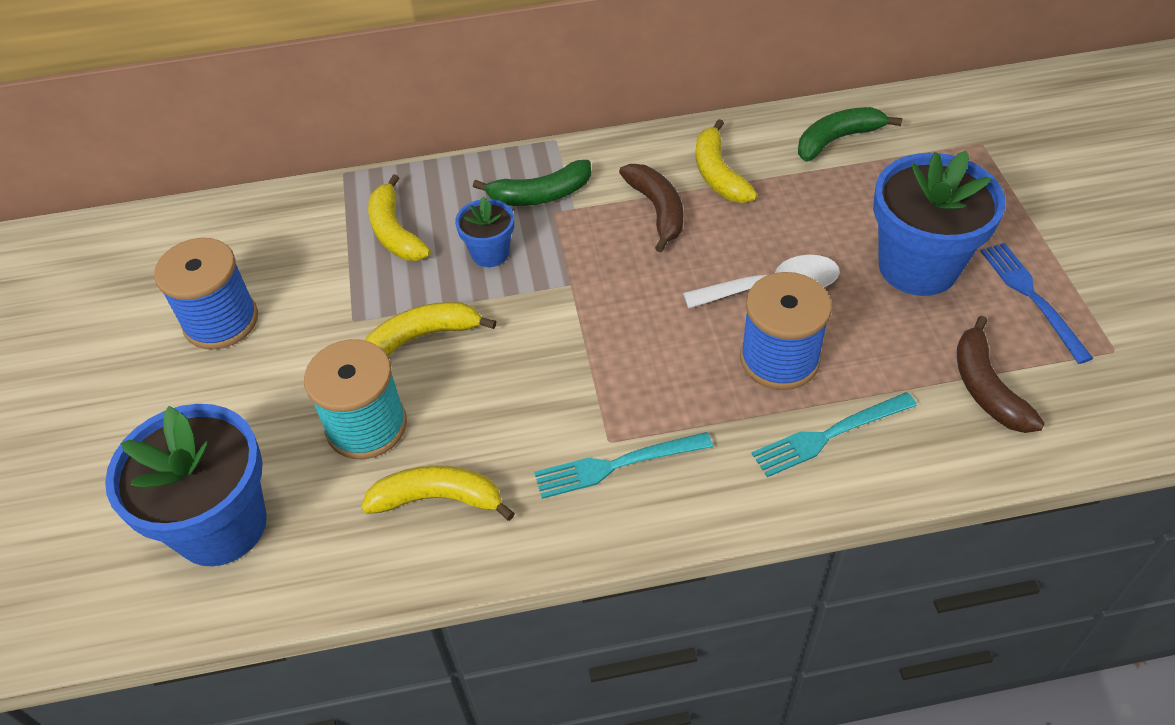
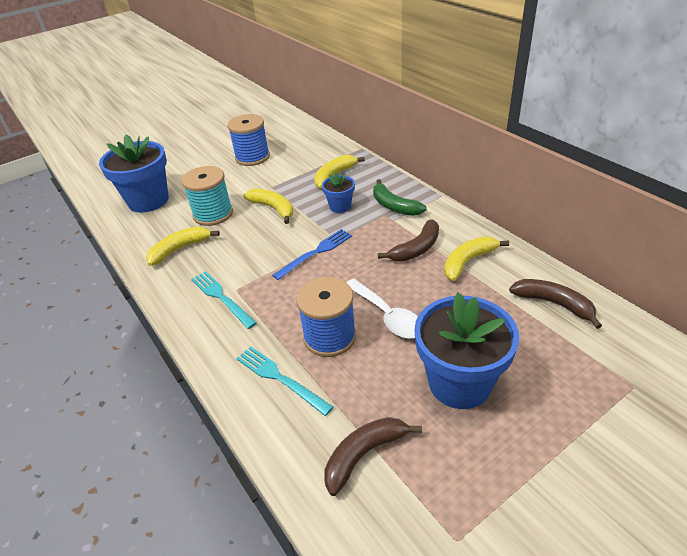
camera: 65 degrees right, 10 degrees down
yellow banana [361,465,515,521] -> yellow banana turned 105 degrees counterclockwise [146,227,220,266]
green banana [798,107,902,161] -> brown banana [509,279,602,329]
blue fork [980,243,1094,364] -> blue fork moved to [272,229,352,280]

